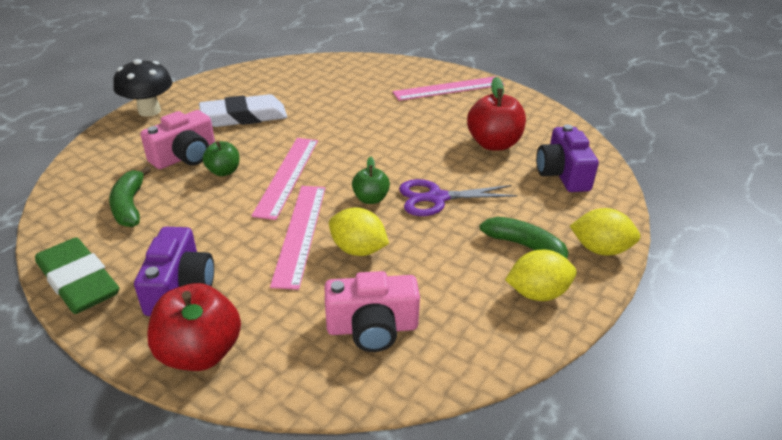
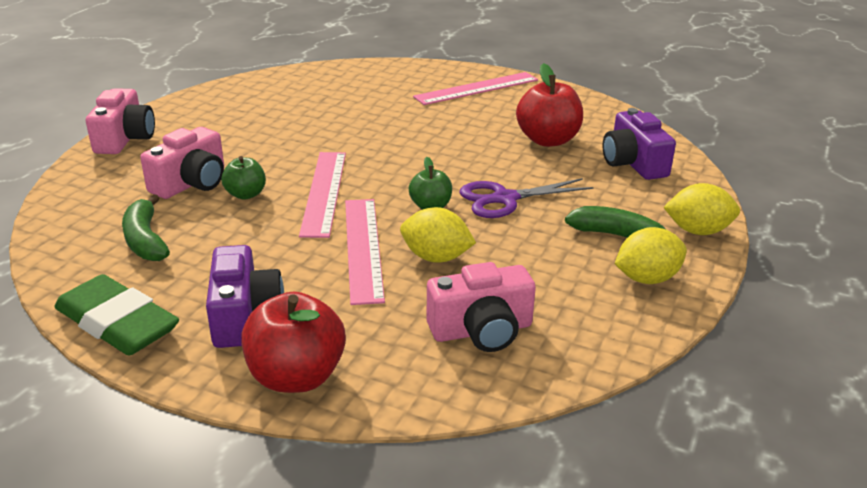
camera: 10 degrees left, 5 degrees down
black mushroom [113,59,172,117] -> pink camera [86,88,155,154]
white eraser [199,94,287,127] -> none

